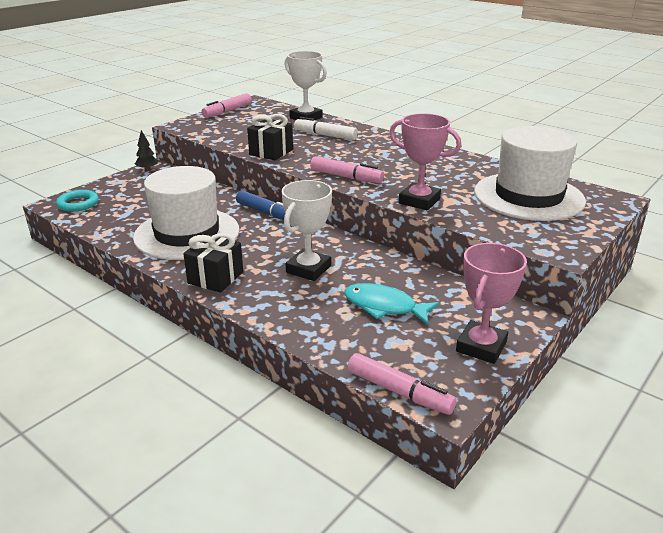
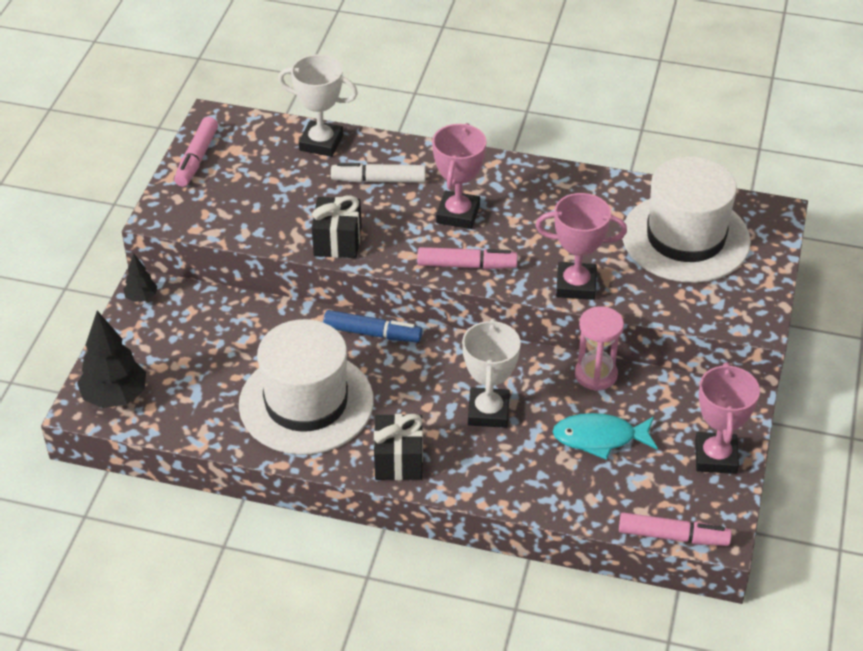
camera: 25 degrees left, 15 degrees up
turquoise ring [56,190,99,212] -> black tree [77,311,146,408]
none -> pink trophy [432,123,486,229]
none -> pink hourglass [575,306,624,391]

